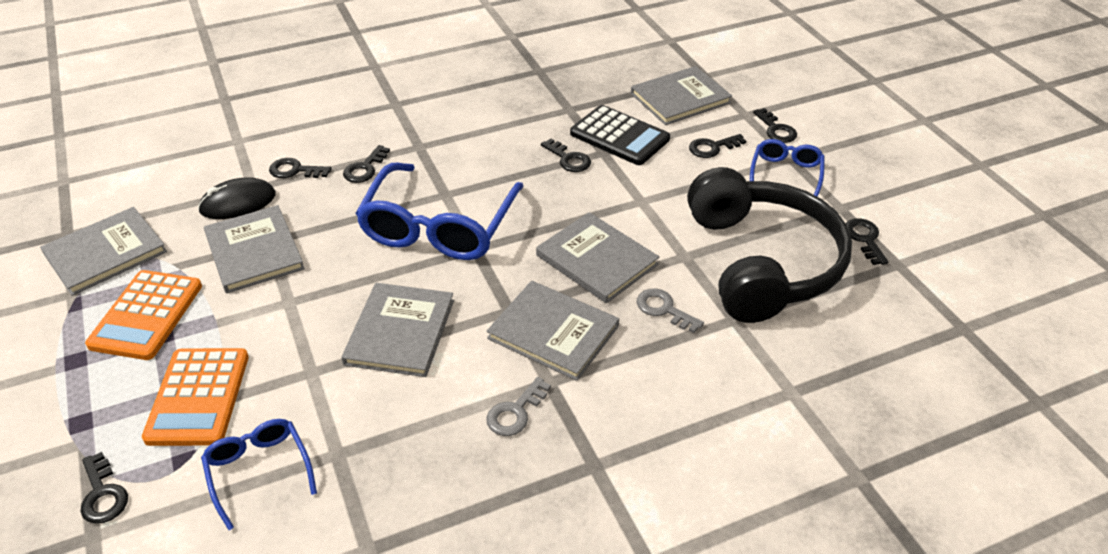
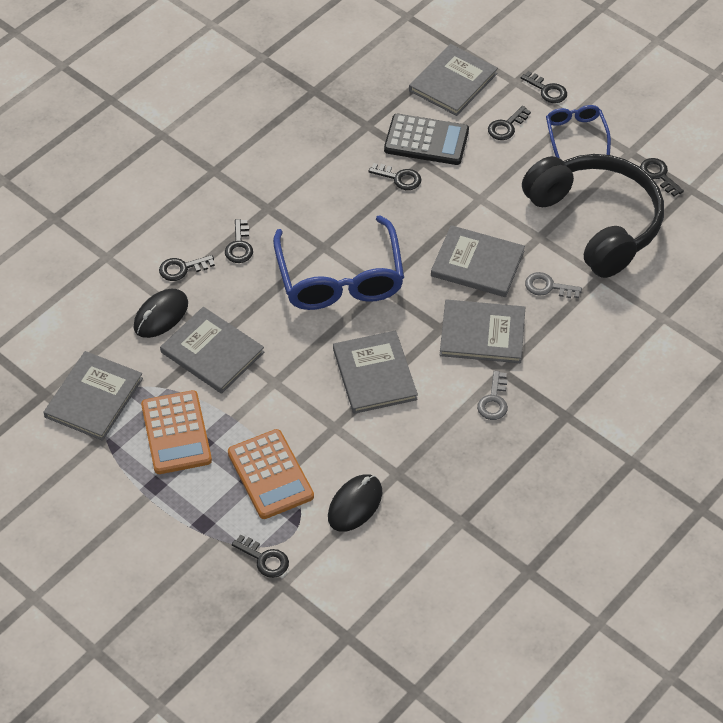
camera: 25 degrees left, 10 degrees up
blue glasses [201,419,317,530] -> black mouse [328,475,382,532]

